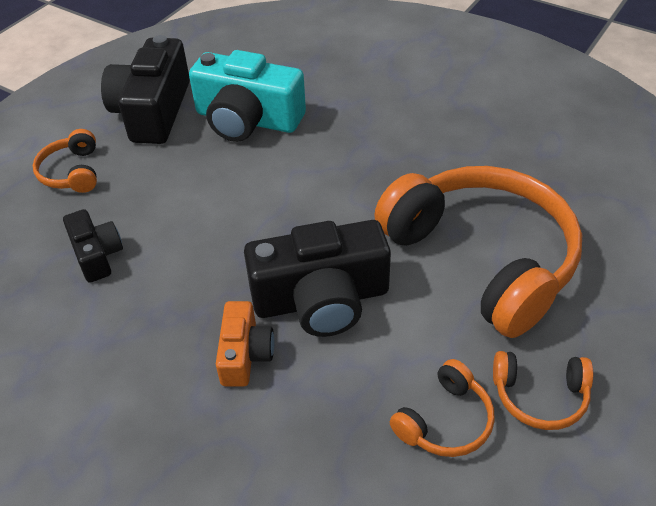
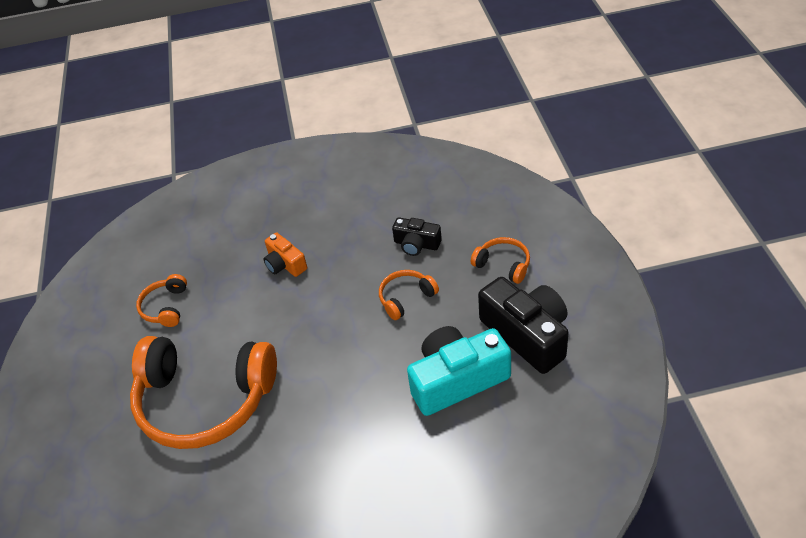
camera: 140 degrees right, 0 degrees up
black camera [244,220,391,337] -> none
orange headphones [493,351,593,430] -> orange headphones moved to [379,270,439,320]

